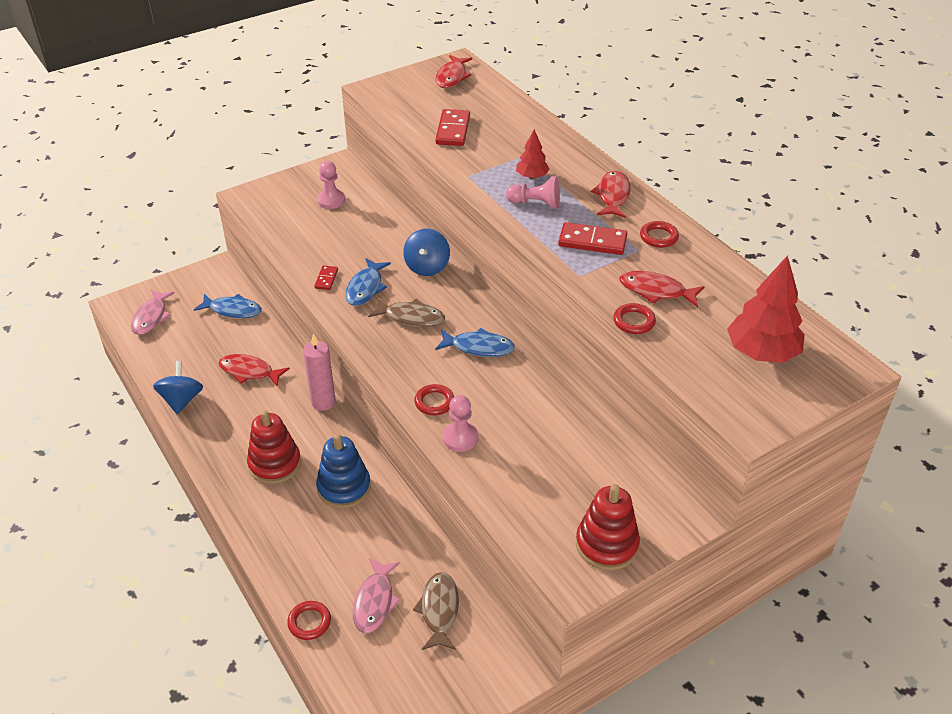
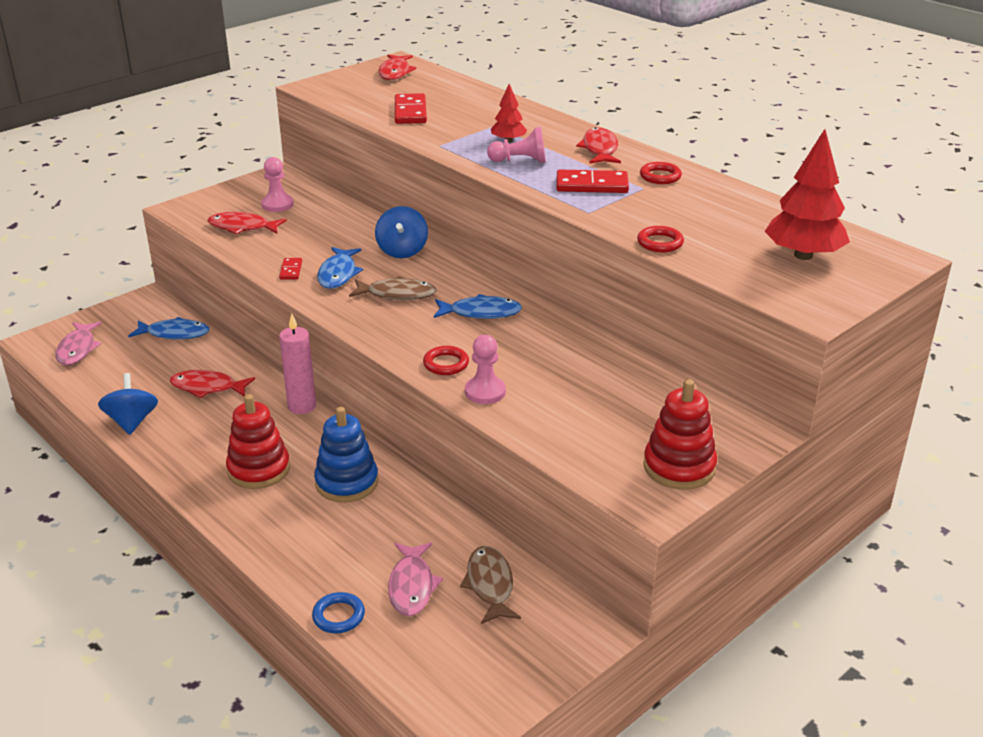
camera: 10 degrees left, 10 degrees down
red ring [287,601,331,640] -> blue ring [312,592,365,633]
red fish [619,271,705,307] -> red fish moved to [208,212,287,234]

